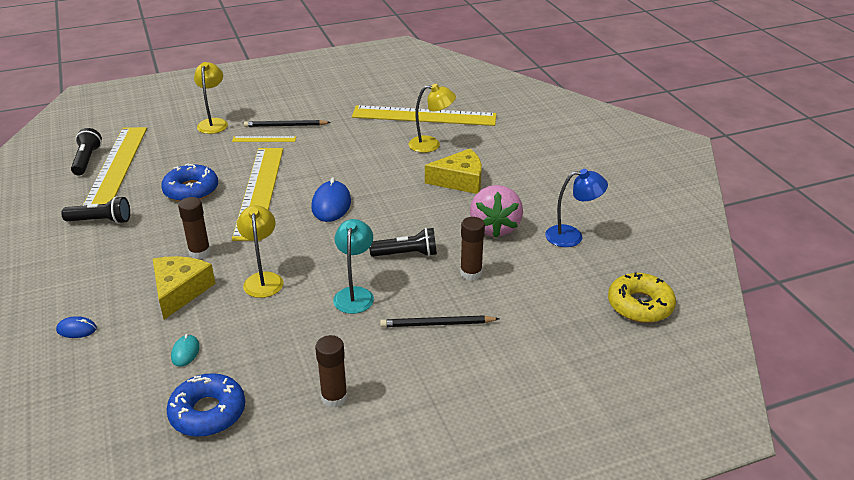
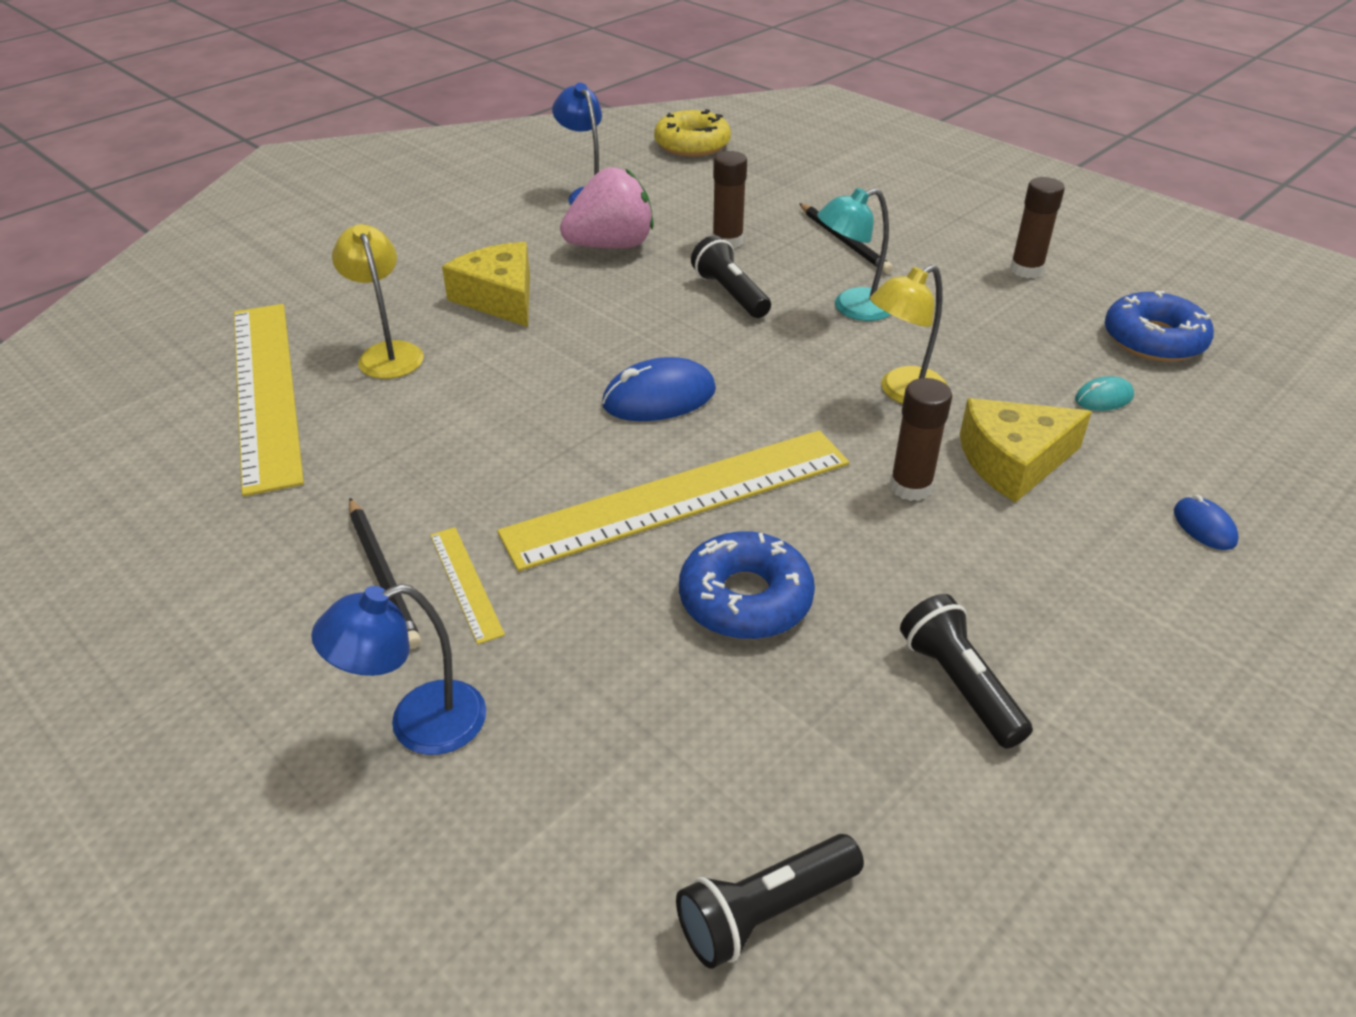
camera: 115 degrees left, 5 degrees up
yellow ruler [83,127,147,206] -> none
yellow lamp [194,62,228,134] -> blue lamp [311,584,486,755]

